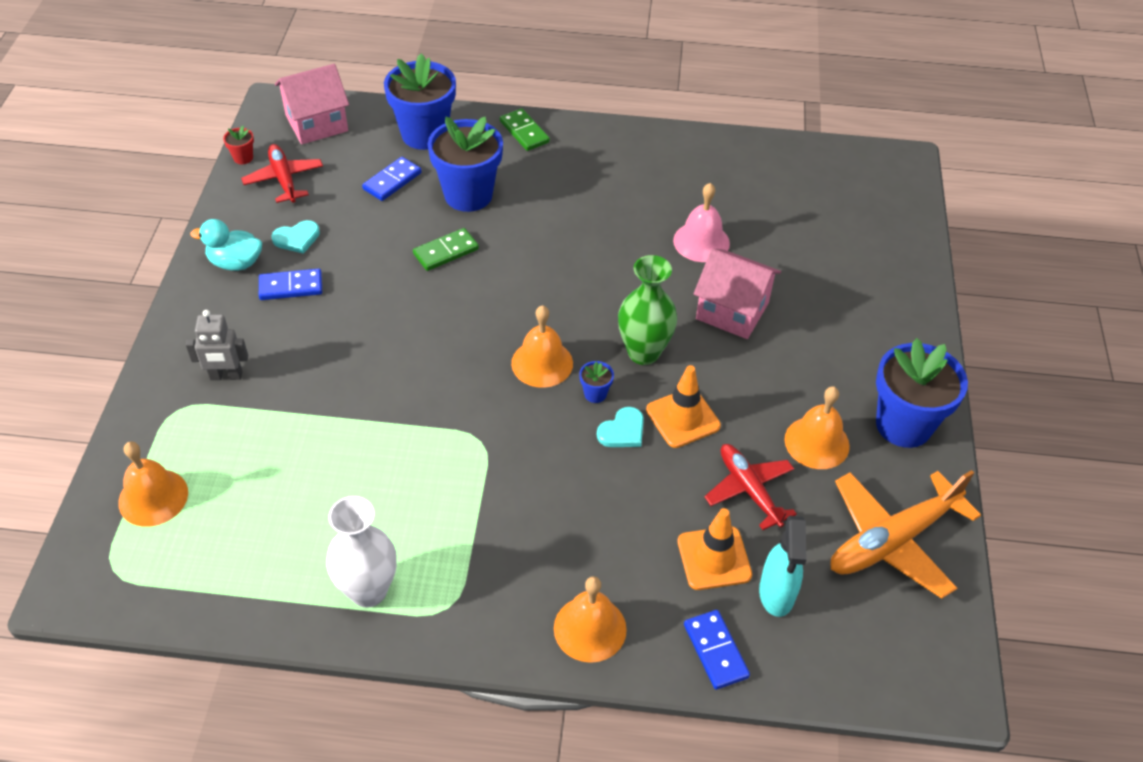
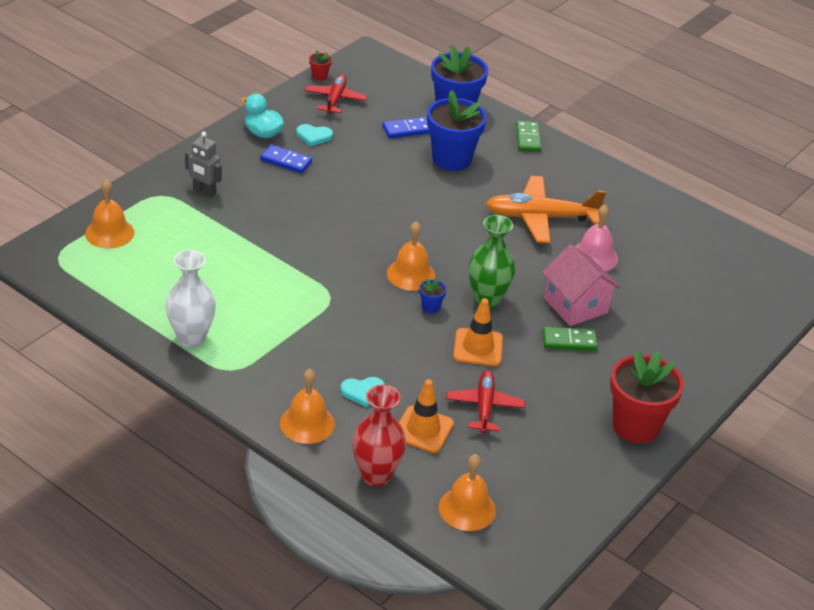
camera: 30 degrees right, 10 degrees down
pink house [275,64,349,145] -> none
green domino [413,228,479,271] -> green domino moved to [542,327,598,351]
turquoise heart [597,407,644,447] -> turquoise heart moved to [340,377,385,407]
blue domino [684,610,750,690] -> red vase [352,385,406,486]
turquoise spray bottle [759,516,807,617] -> none
orange bell [784,386,850,469] -> orange bell moved to [439,454,496,531]
orange plane [830,470,981,599] -> orange plane moved to [485,176,606,243]
blue flower pot [876,338,968,448] -> red flower pot [610,350,684,443]

